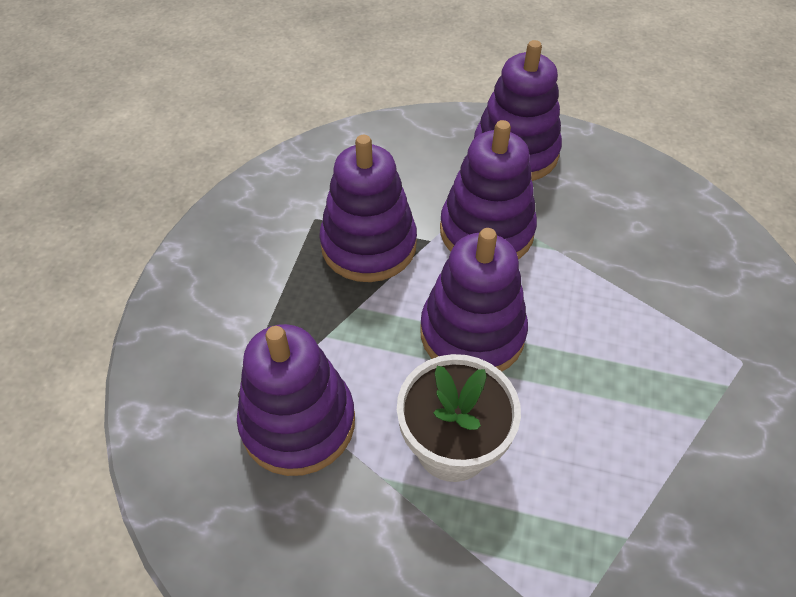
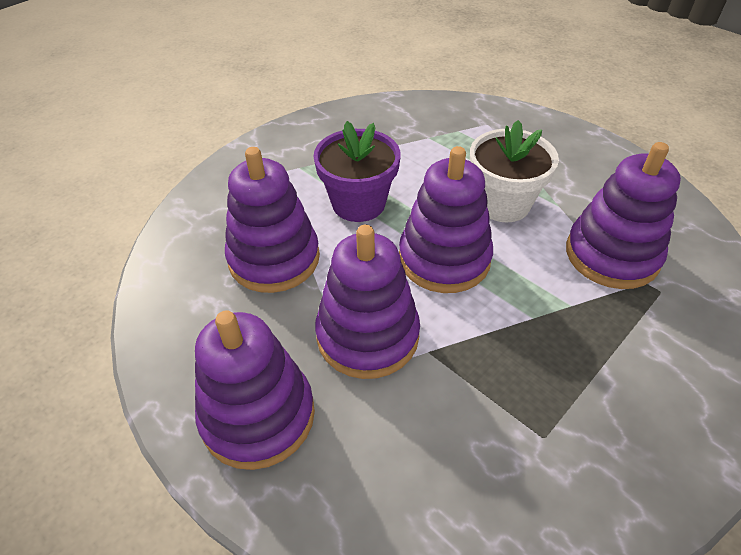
camera: 150 degrees left, 5 degrees down
purple stacking toy [319,135,417,282] -> purple stacking toy moved to [225,147,320,293]
none -> purple flower pot [313,121,400,222]

